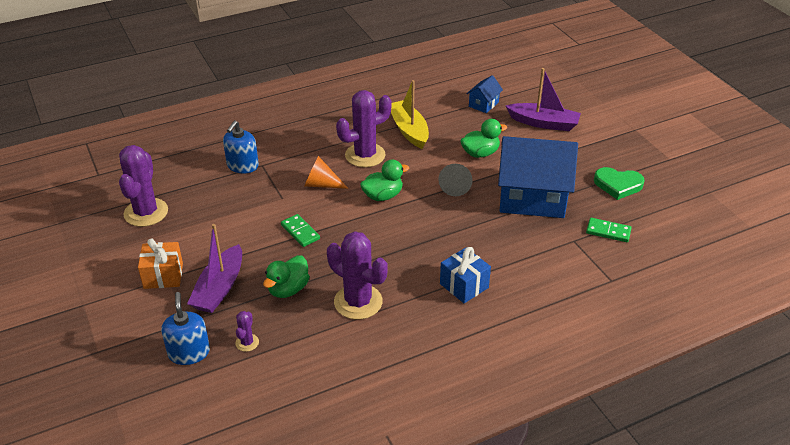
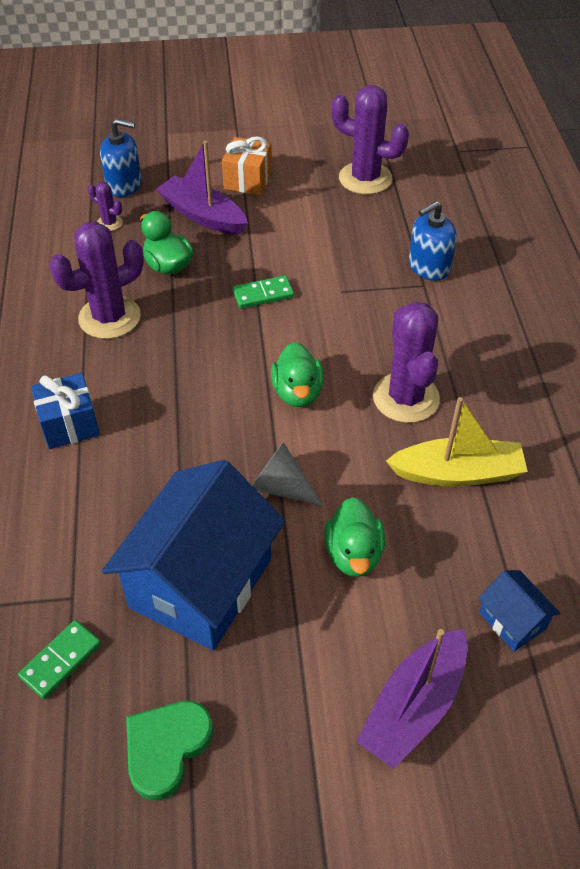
camera: 110 degrees right, 10 degrees up
blue soap dispenser [223,121,259,174] -> blue soap dispenser turned 75 degrees counterclockwise [409,201,457,281]
orange cone [304,156,349,189] -> none

